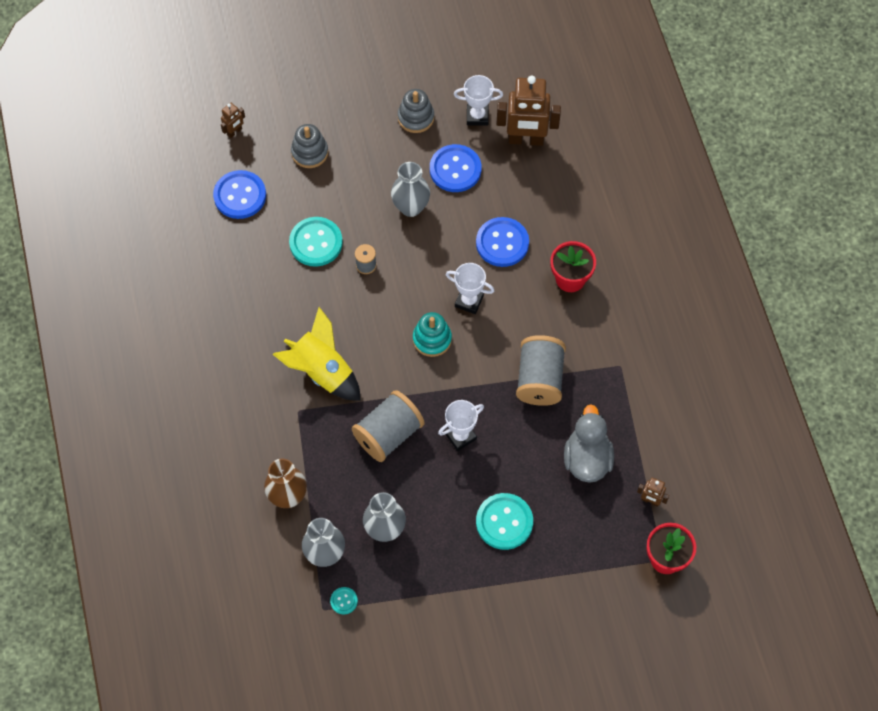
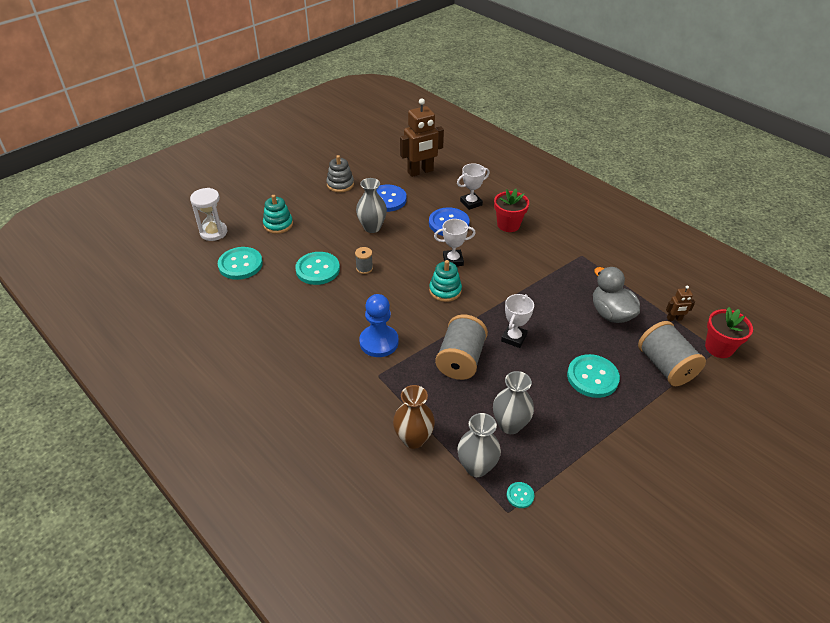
camera: 30 degrees left, 20 degrees down
blue button [213,170,266,219] -> turquoise button [218,247,263,280]
brown robot [221,102,245,138] -> white hourglass [190,188,227,241]
yellow rocket [272,307,360,401] -> blue pawn [359,294,399,357]
grey stacking toy [291,124,328,168] -> turquoise stacking toy [263,195,293,234]
white trophy [454,75,503,126] -> white trophy moved to [457,163,490,210]
grey spool [516,335,566,406] -> grey spool moved to [638,321,706,386]

